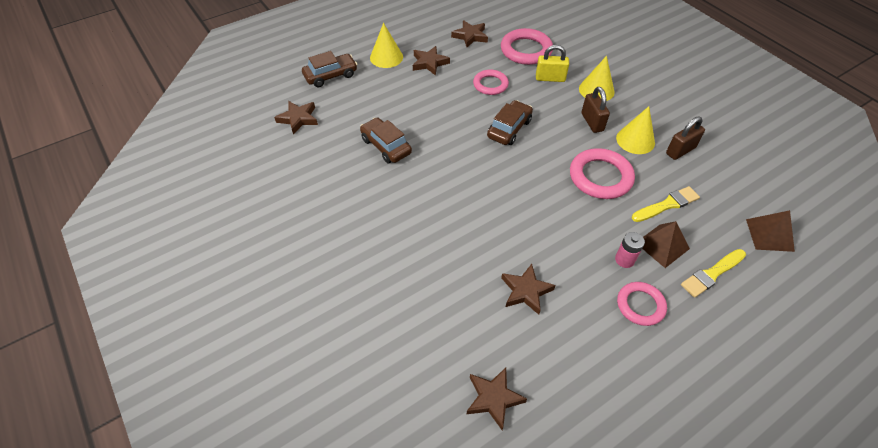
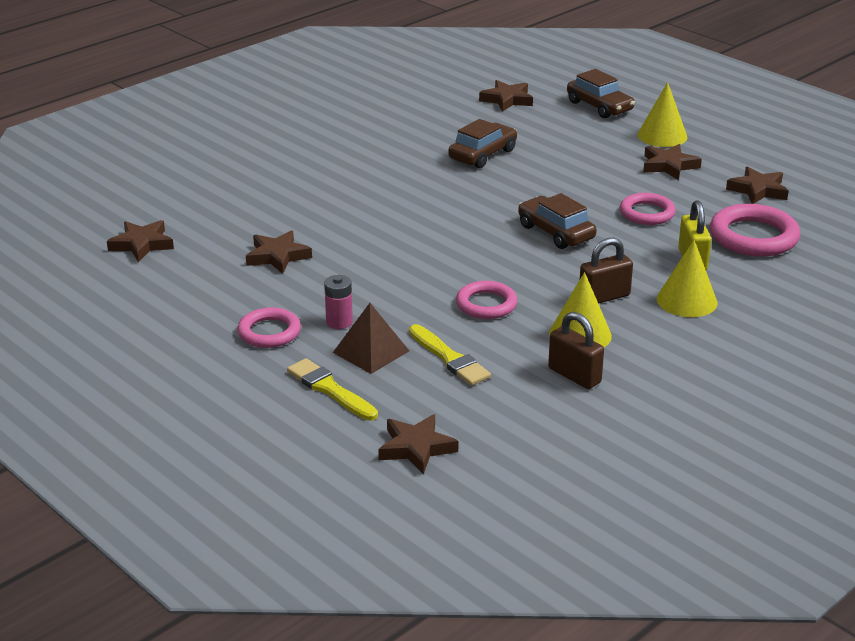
camera: 80 degrees right, 20 degrees down
brown car [487,100,533,145] -> brown car turned 150 degrees counterclockwise [518,193,597,249]
pink ring [570,148,635,199] -> pink ring [456,281,518,319], size x0.64
brown pyramid [746,210,795,252] -> brown star [378,414,458,474]

